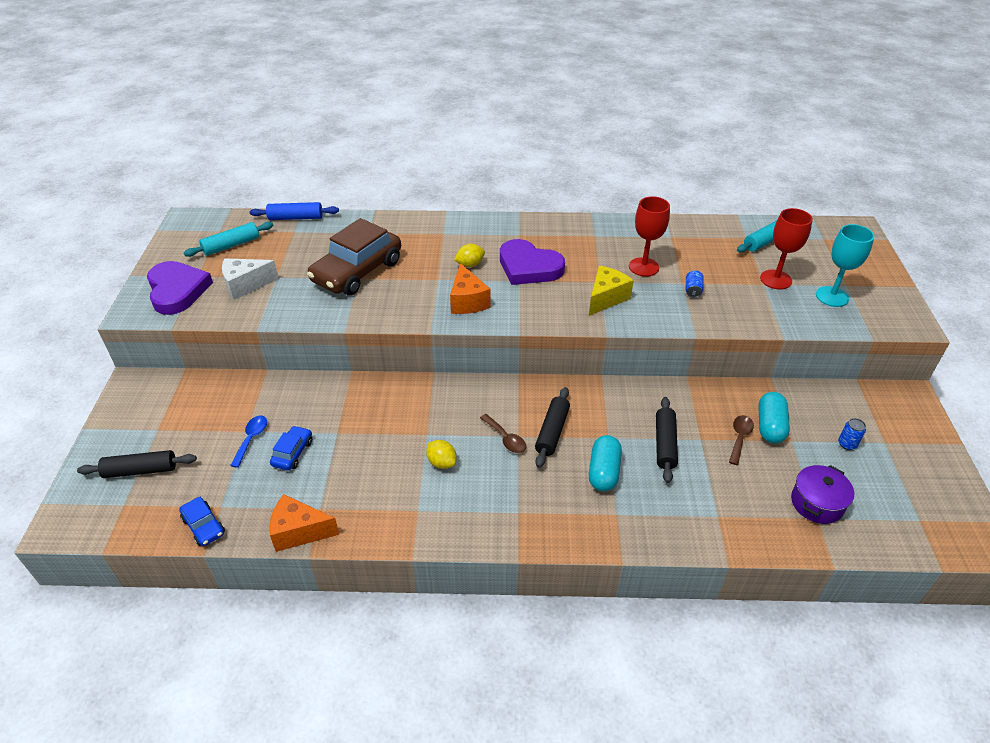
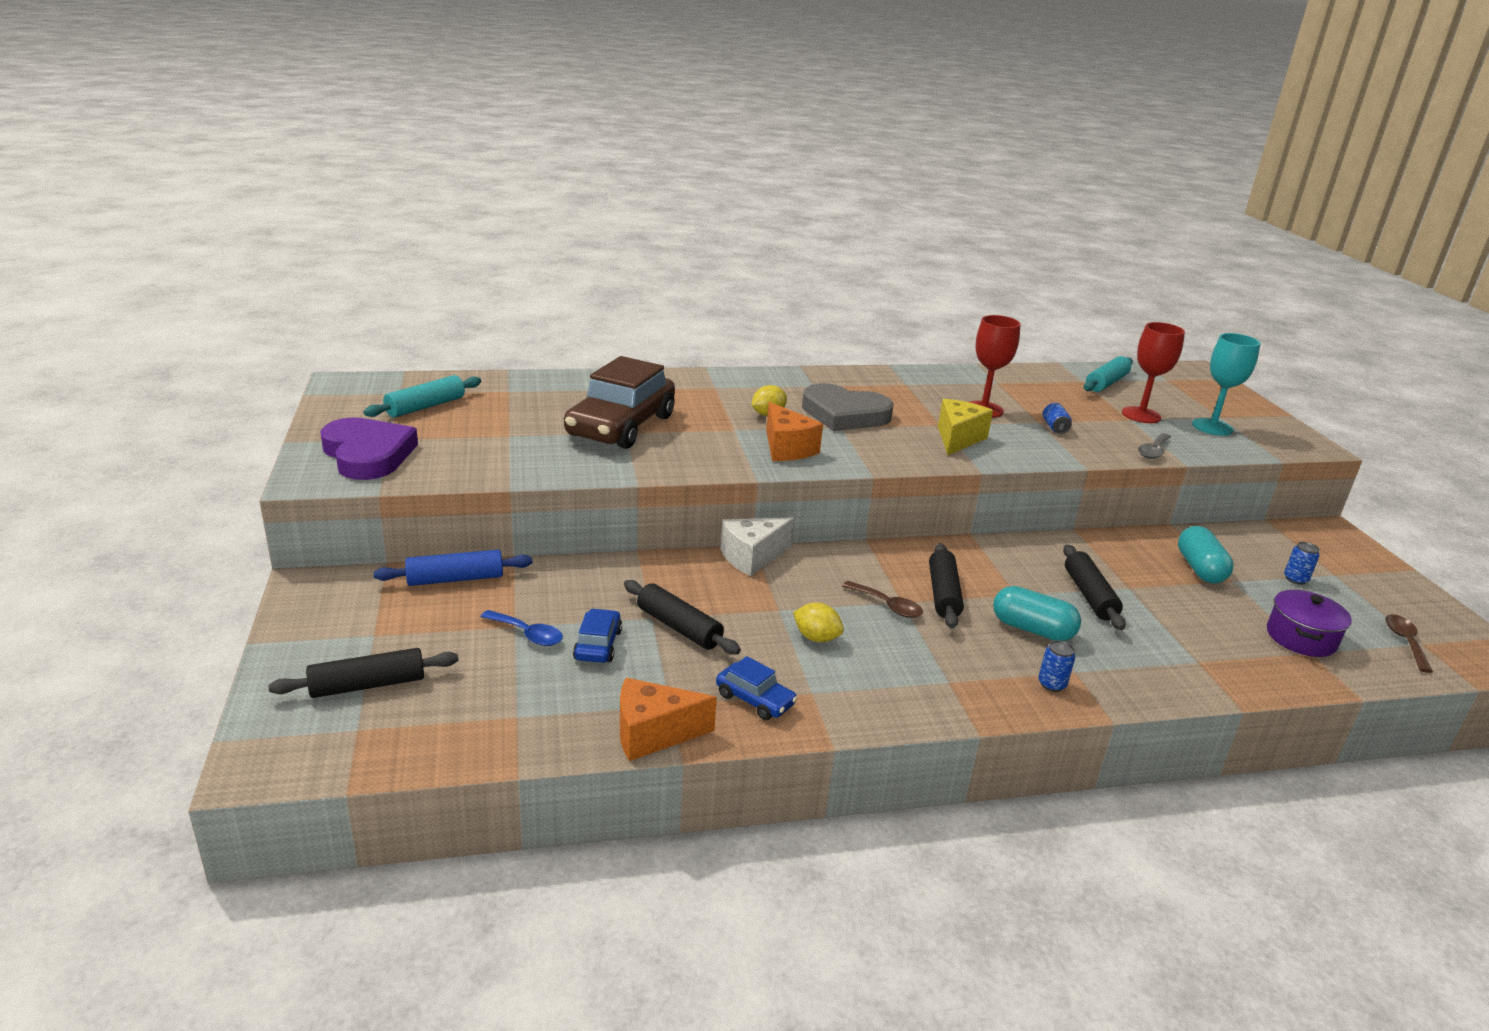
camera: 15 degrees left, 15 degrees down
blue car [179,497,225,546] -> blue car moved to [716,656,797,720]
white cheese [222,258,279,300] -> white cheese moved to [721,517,794,576]
blue spoon [230,416,267,468] -> blue spoon turned 120 degrees clockwise [480,610,563,646]
blue rolling pin [250,202,339,220] -> blue rolling pin moved to [374,550,532,586]
purple heart [500,239,565,285] -> grey heart [802,383,894,431]
turquoise capsule [589,435,622,492] -> turquoise capsule turned 60 degrees counterclockwise [993,586,1081,641]
brown spoon [729,415,754,465] -> brown spoon moved to [1385,614,1433,673]
none -> black rolling pin [624,580,741,655]
none -> blue can [1038,640,1075,692]
none -> grey spoon [1138,433,1171,459]

